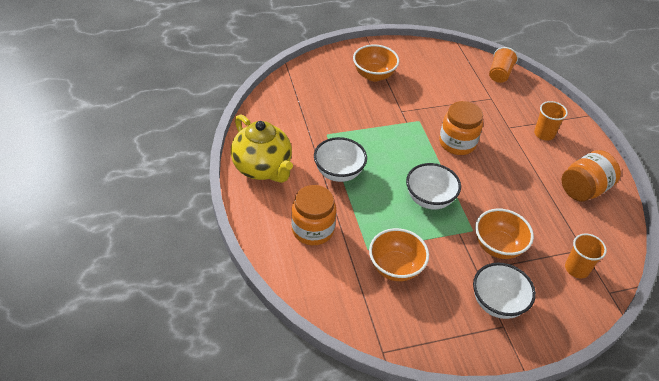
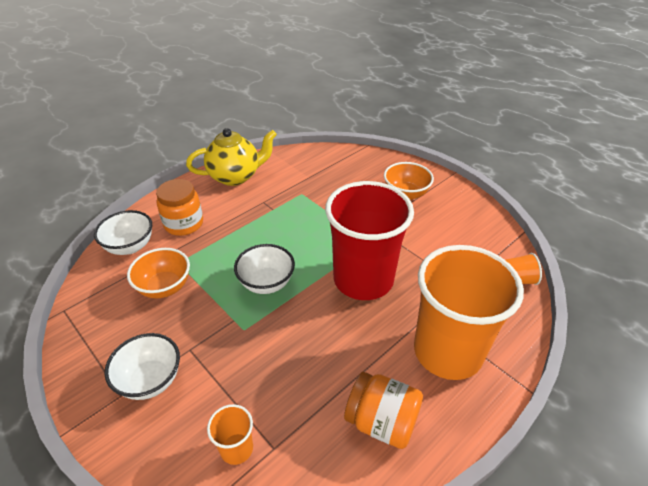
camera: 65 degrees right, 5 degrees down
yellow teapot [231,114,293,183] -> yellow teapot turned 135 degrees counterclockwise [186,128,277,186]
white bowl [314,137,367,182] -> white bowl moved to [94,210,152,255]
orange jar [439,101,483,155] -> red cup [325,181,414,300]
orange bowl [475,209,534,259] -> none
orange cup [534,101,568,141] -> orange cup [414,245,524,380], size x2.43

